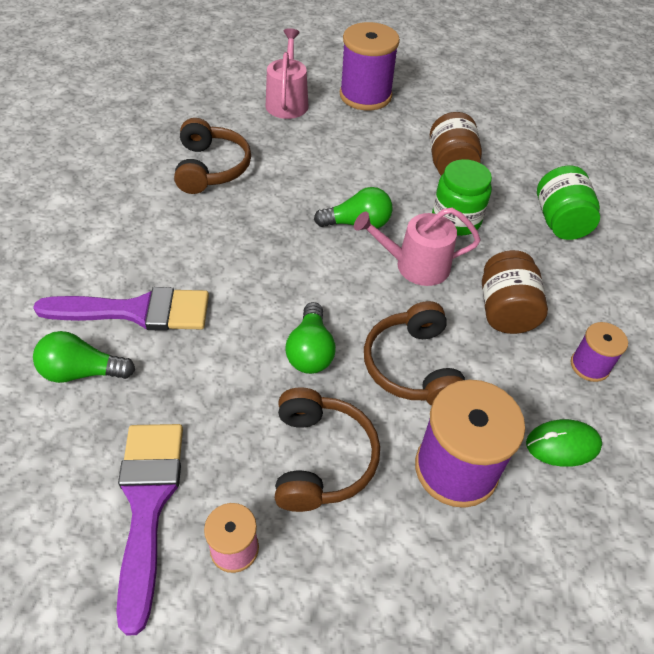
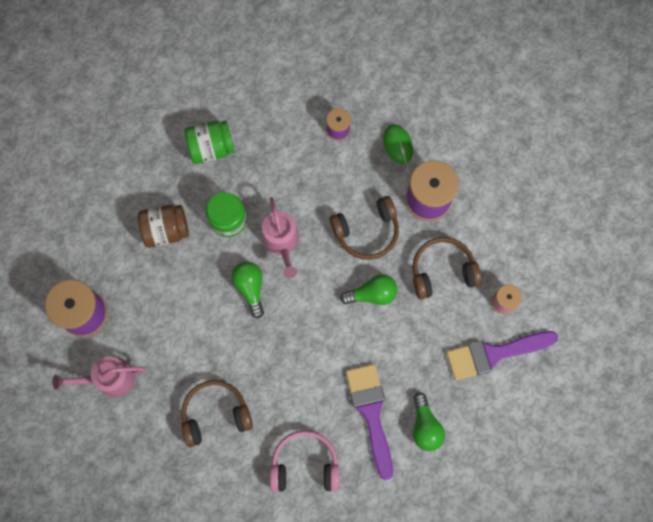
camera: 100 degrees left, 25 degrees up
brown jar [482,250,548,334] -> none
none -> pink headphones [270,430,339,492]

